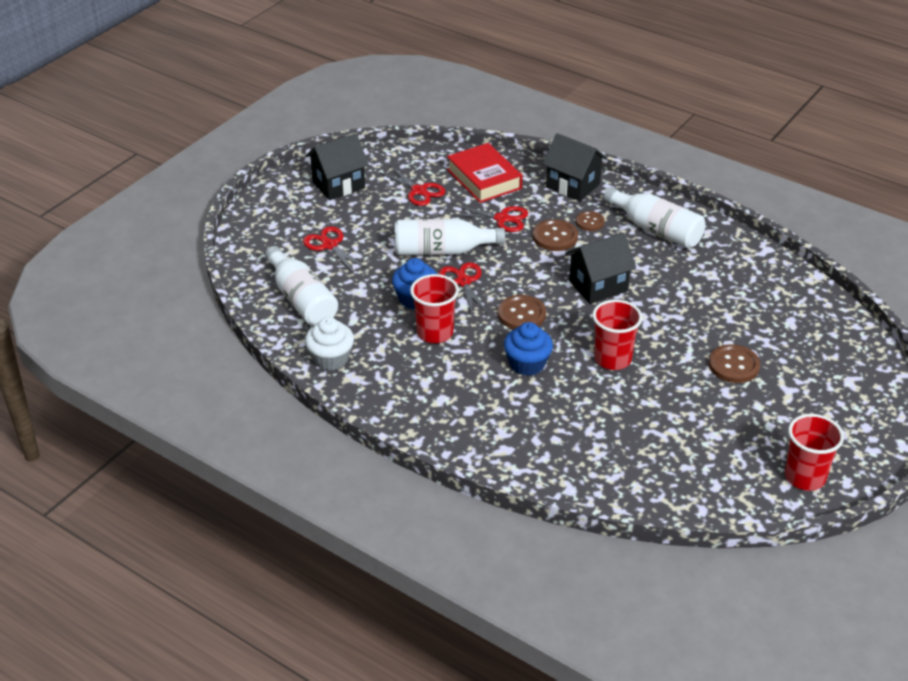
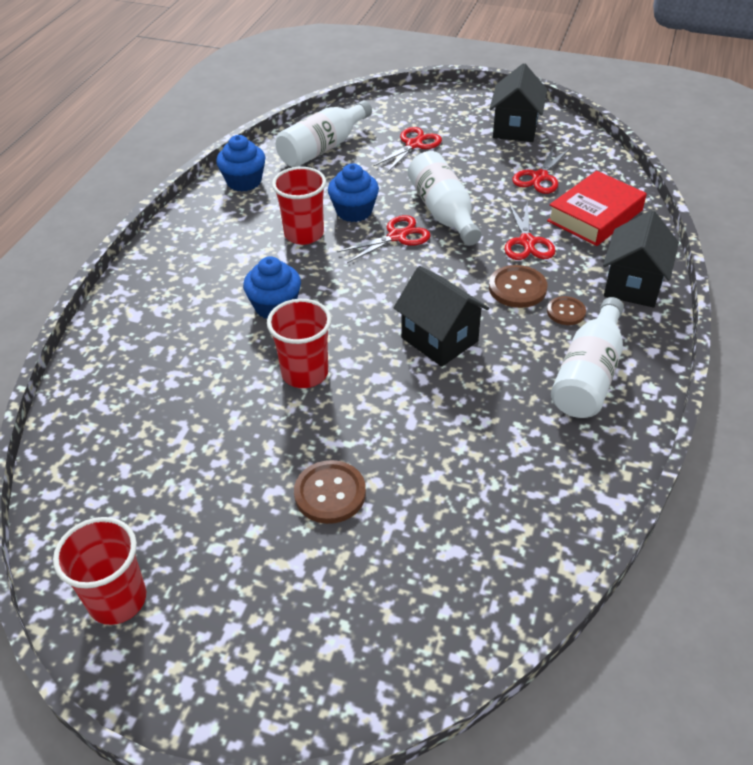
camera: 75 degrees right, 5 degrees up
white cupcake [305,317,354,370] -> blue cupcake [216,135,265,191]
black house [306,134,369,200] -> black house turned 60 degrees clockwise [489,63,547,142]
brown button [498,295,546,329] -> none

